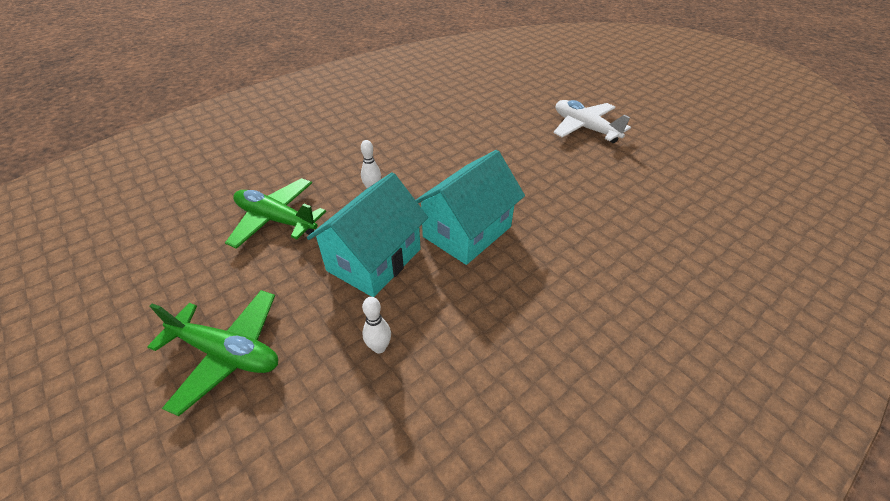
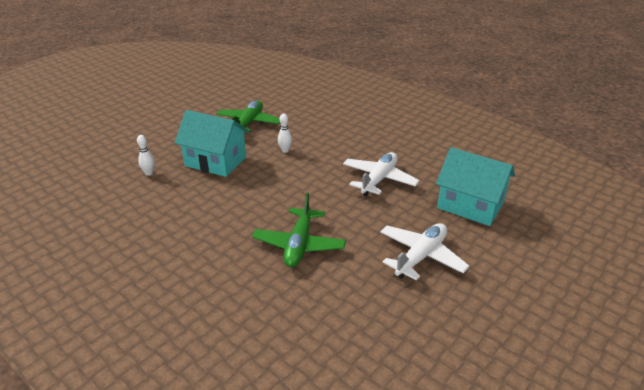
camera: 80 degrees right, 10 degrees down
green plane [147,290,278,416] -> green plane moved to [252,193,346,267]
turquoise house [416,150,525,265] -> turquoise house moved to [436,147,515,226]
none -> white plane [343,152,420,197]

